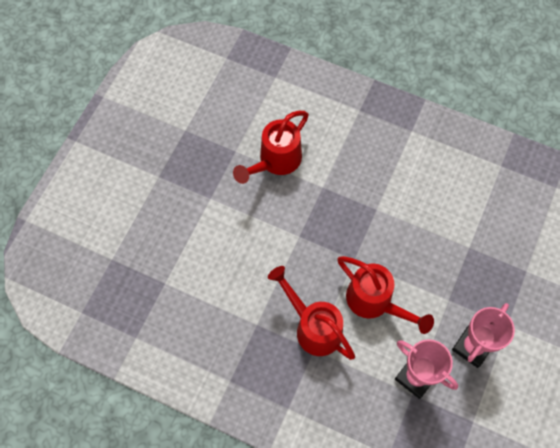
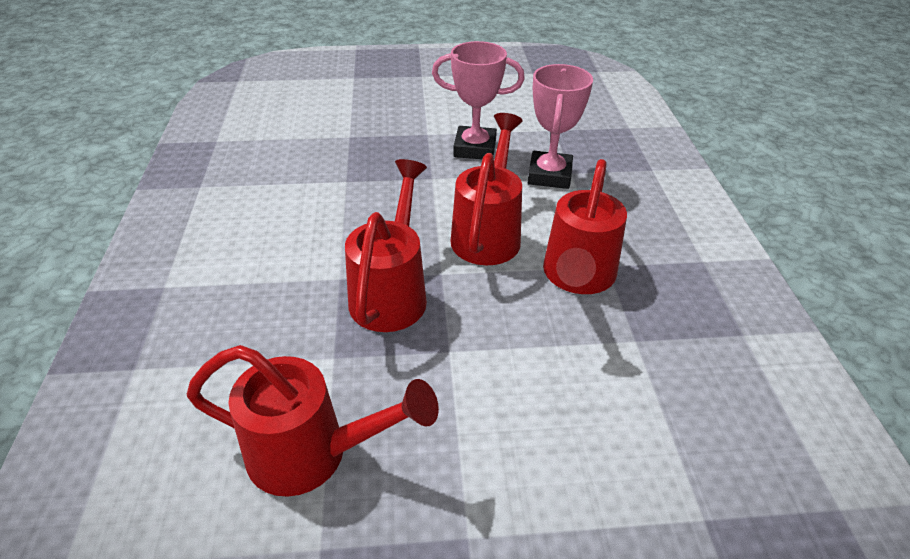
camera: 120 degrees left, 25 degrees down
none -> red watering can [345,159,427,332]

